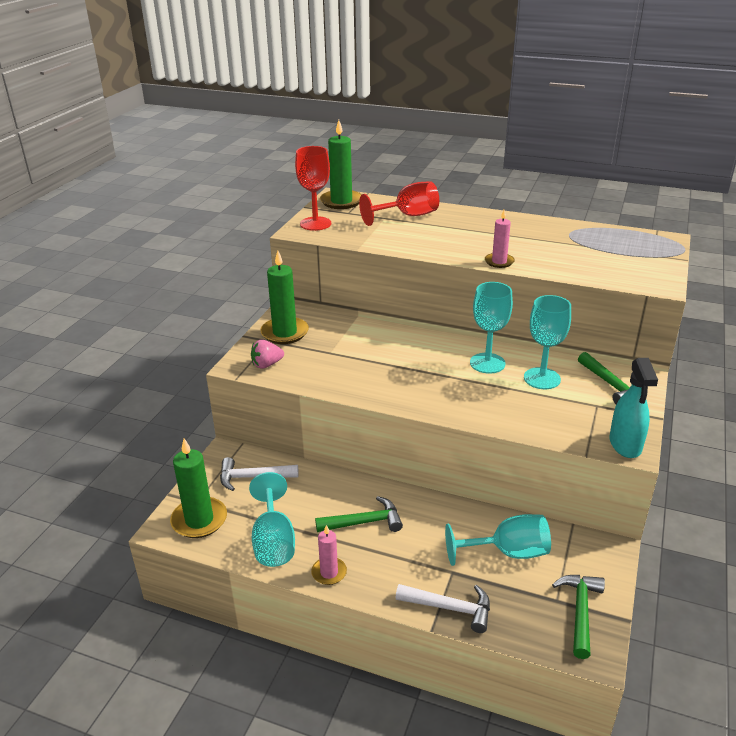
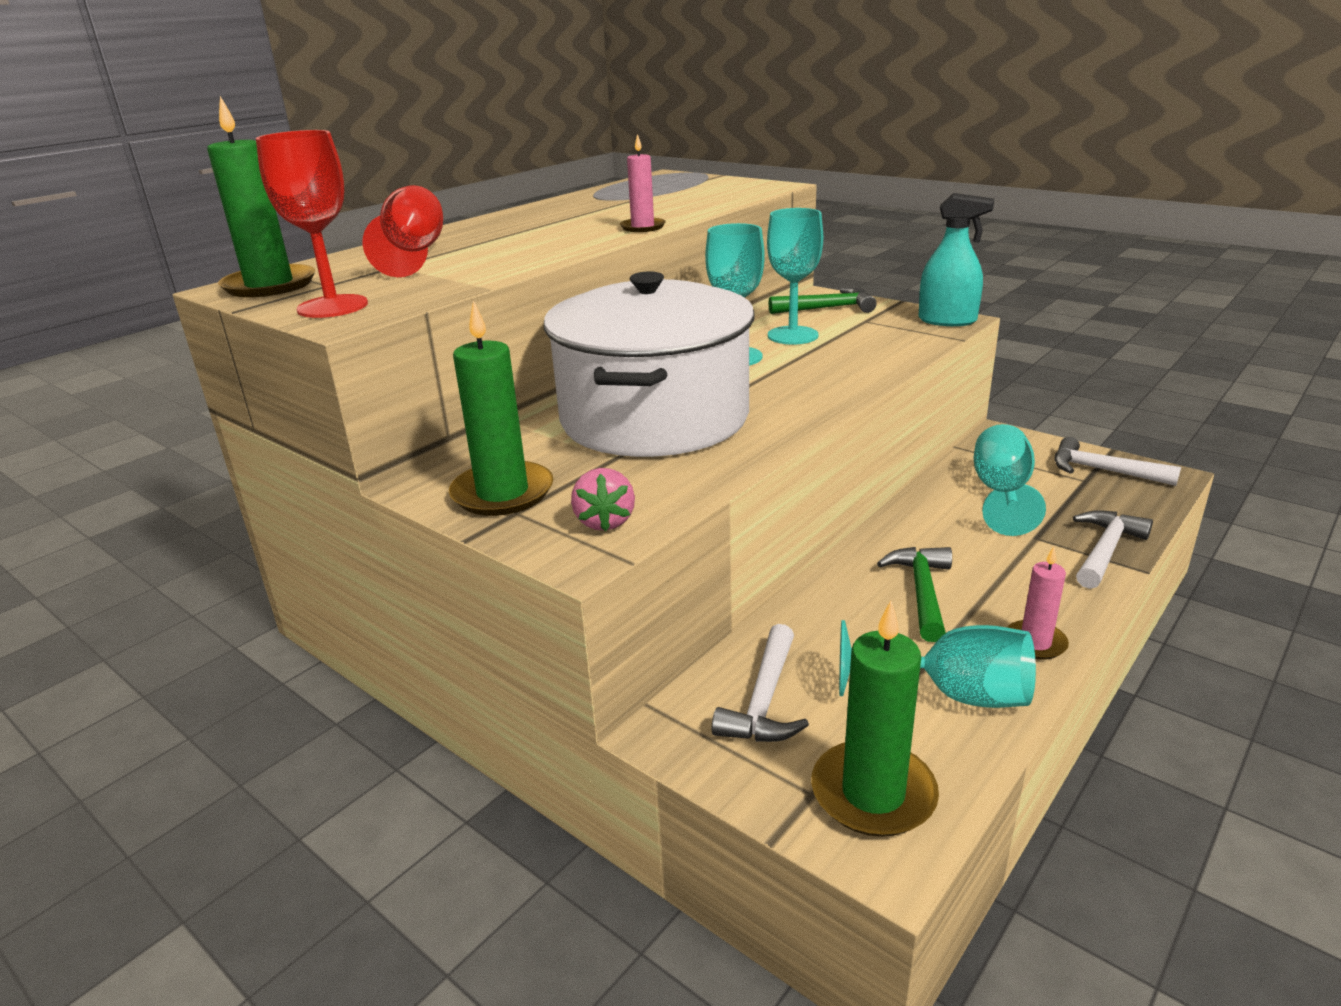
camera: 70 degrees left, 5 degrees down
green hammer [552,575,605,659] -> white hammer [1055,437,1181,486]
none -> white pot [544,271,754,457]

